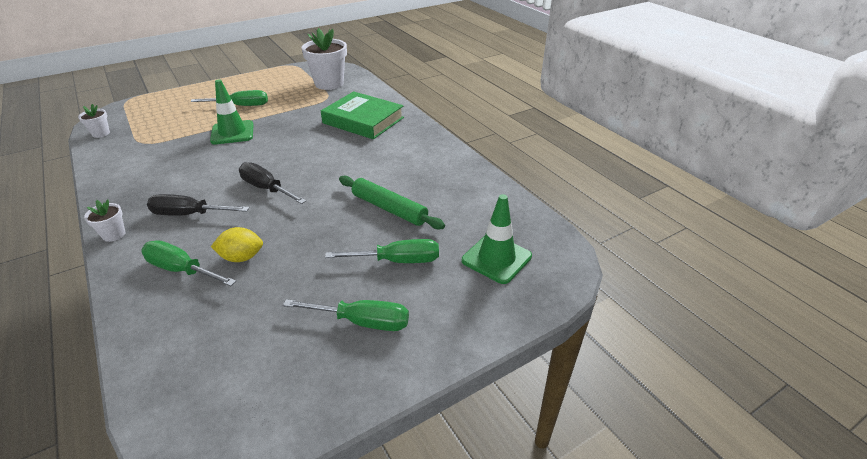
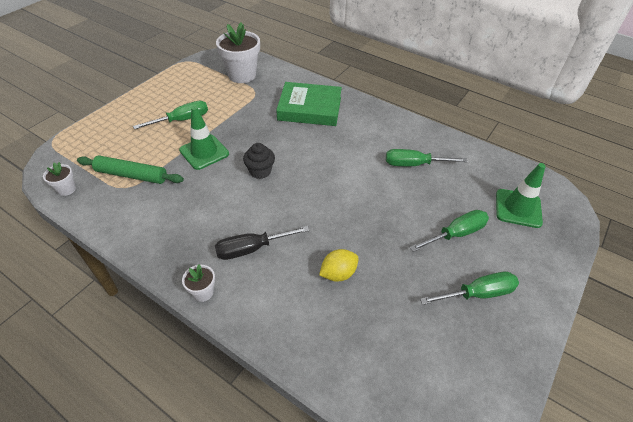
camera: 25 degrees left, 10 degrees up
green screwdriver [141,240,236,286] -> green screwdriver moved to [386,149,467,166]
black screwdriver [239,162,306,204] -> none
green rolling pin [339,176,445,229] -> green rolling pin moved to [77,155,184,184]
none -> black cupcake [243,143,275,179]

